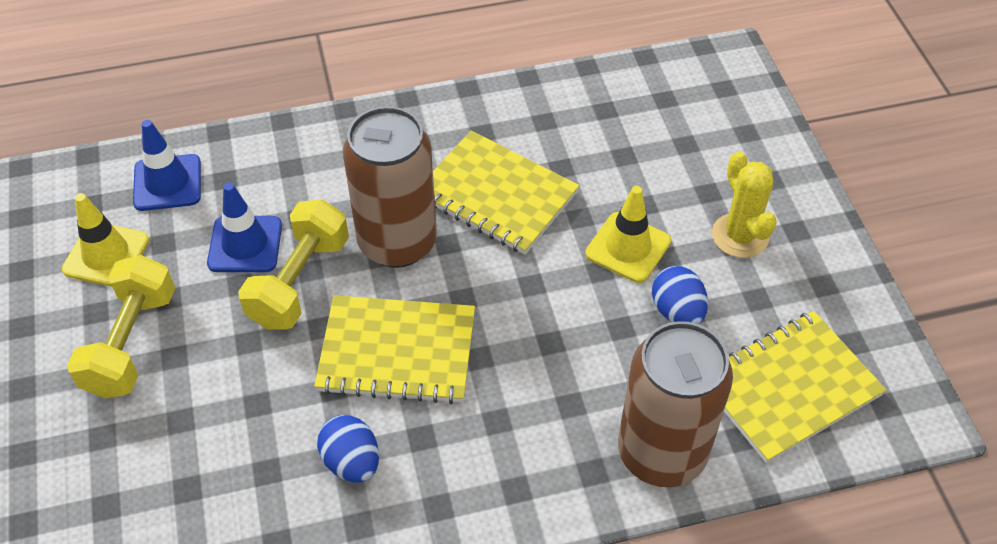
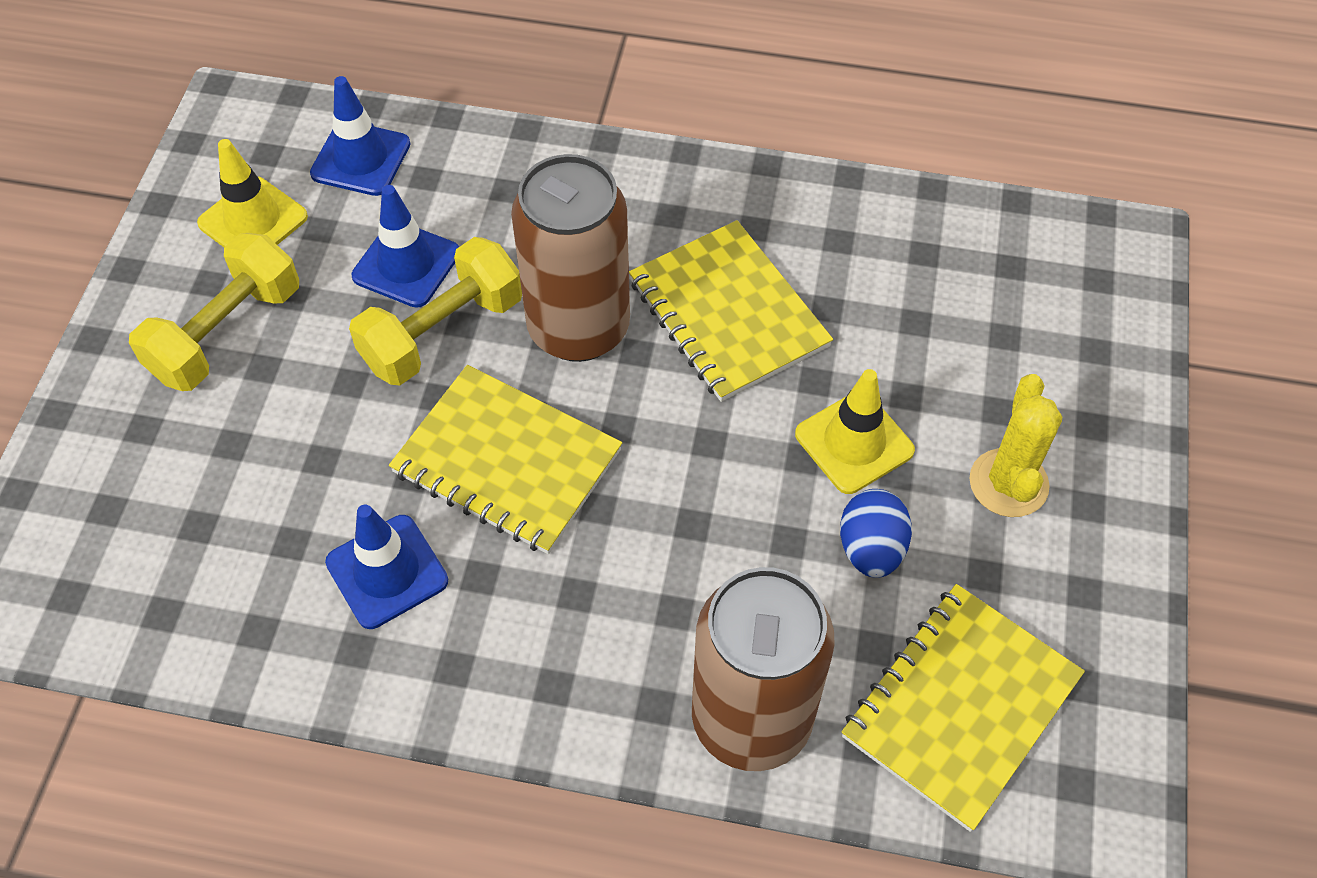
camera: 25 degrees right, 5 degrees up
blue egg [317,415,379,482] -> blue traffic cone [325,505,448,629]
yellow notebook [724,311,886,463] -> yellow notebook turned 45 degrees counterclockwise [842,584,1085,832]

